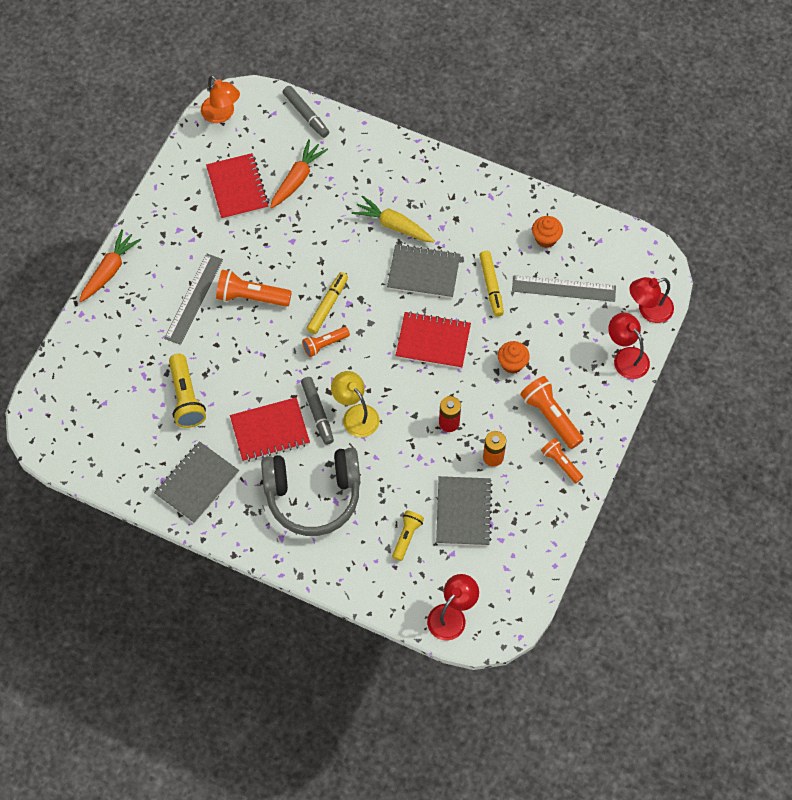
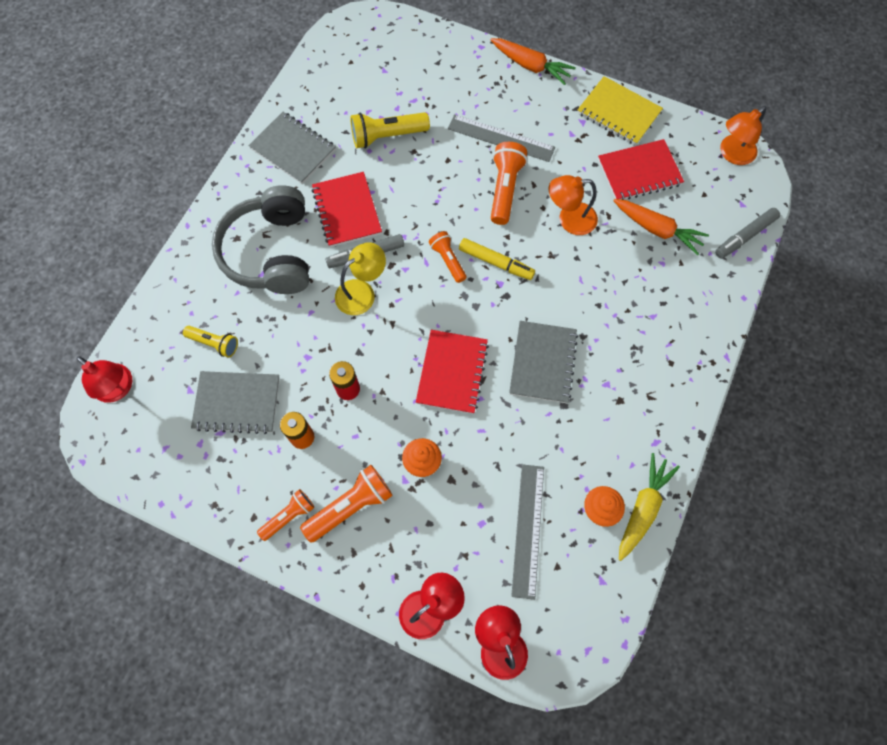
camera: 90 degrees right, 5 degrees up
yellow carrot [352,196,435,242] -> yellow carrot moved to [619,453,680,561]
yellow marker [479,251,504,317] -> none
none -> orange lamp [549,175,598,235]
none -> yellow notebook [577,76,663,145]

